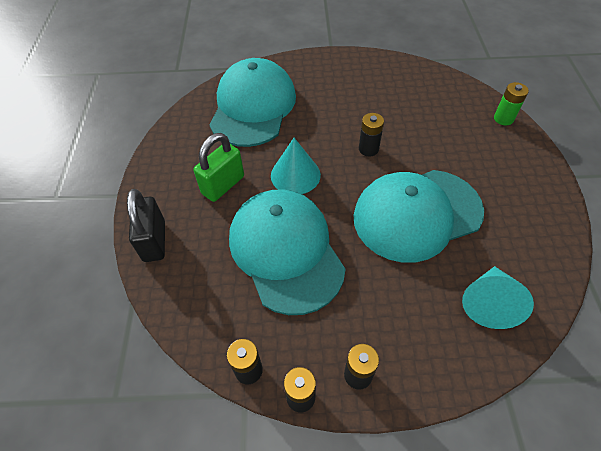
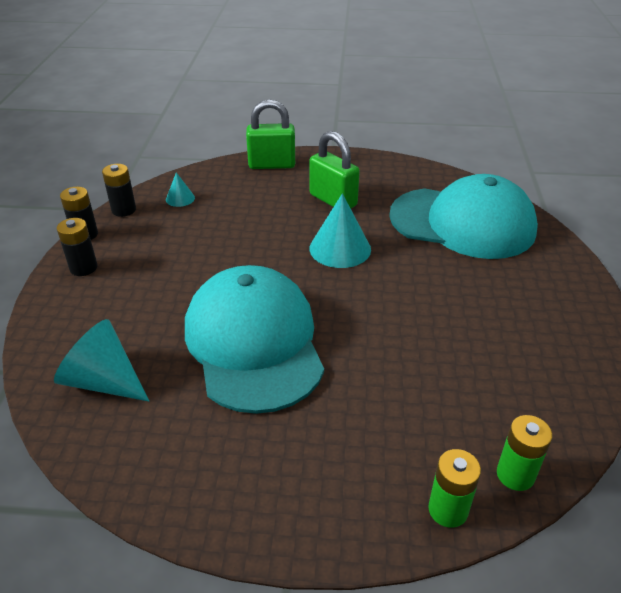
camera: 95 degrees right, 15 degrees down
black padlock [127,189,165,262] -> green padlock [246,99,295,169]
turquoise cap [229,189,346,315] -> none
black battery [359,113,384,156] -> none
none -> turquoise cone [166,172,195,207]
none -> green battery [497,415,553,491]

